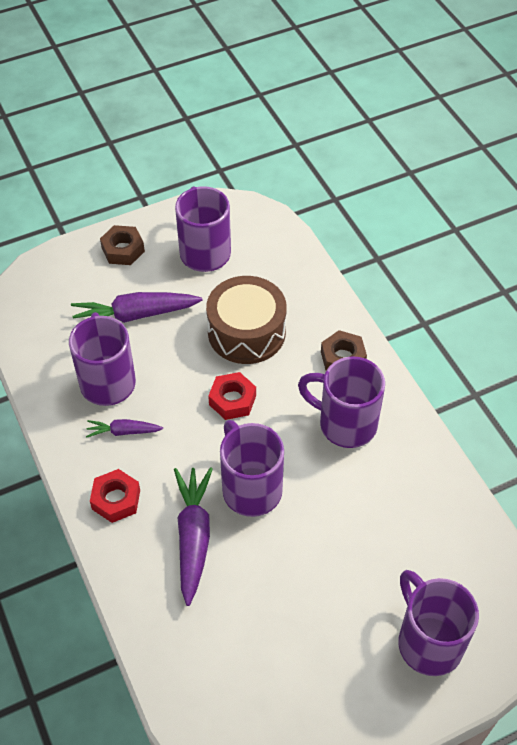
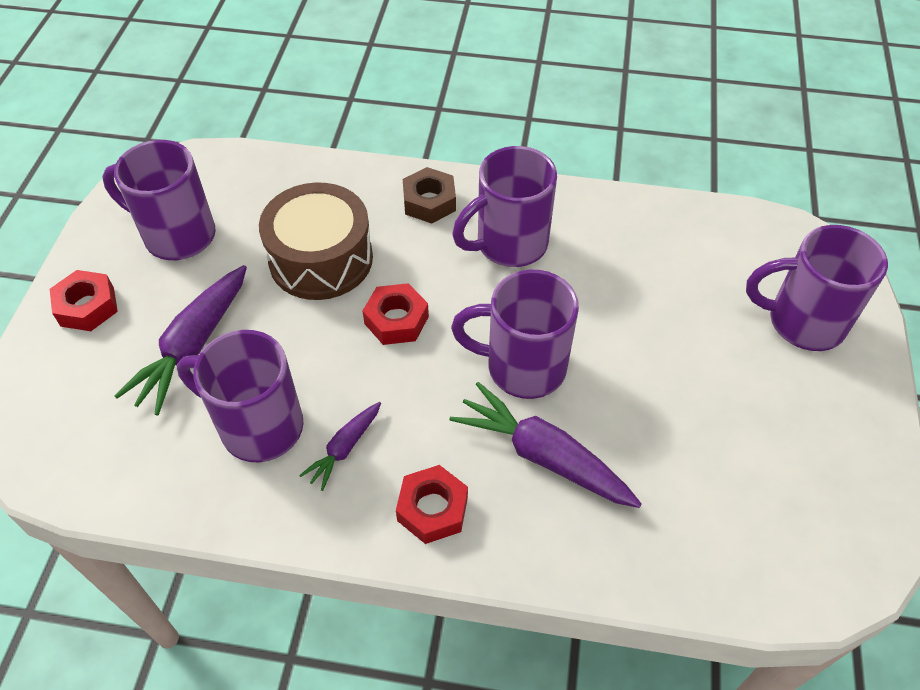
camera: 55 degrees left, 0 degrees up
brown nut [100,225,145,265] -> red nut [50,270,118,331]

